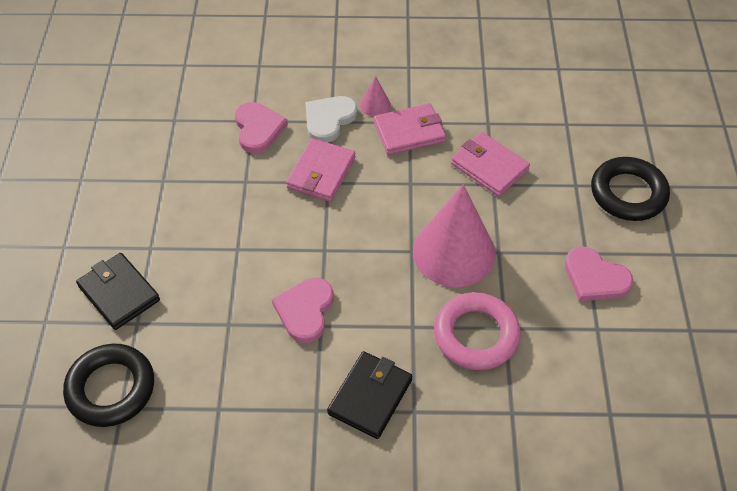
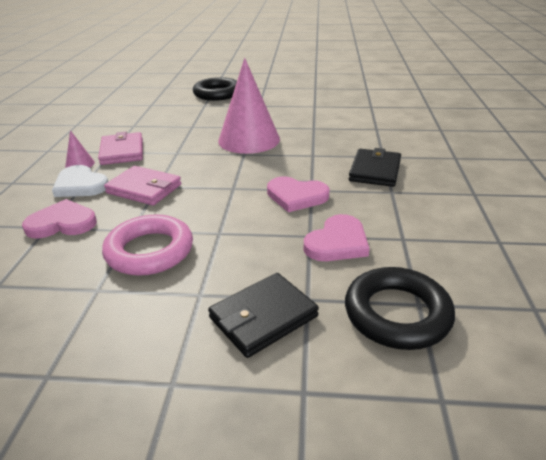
camera: 85 degrees left, 20 degrees down
black wallet [327,351,412,439] -> black wallet turned 75 degrees clockwise [349,148,401,187]
pink ring [434,292,521,370] -> pink ring moved to [102,214,193,276]
pink wallet [451,132,530,196] -> none
pink heart [565,247,633,301] -> pink heart moved to [304,214,370,261]

